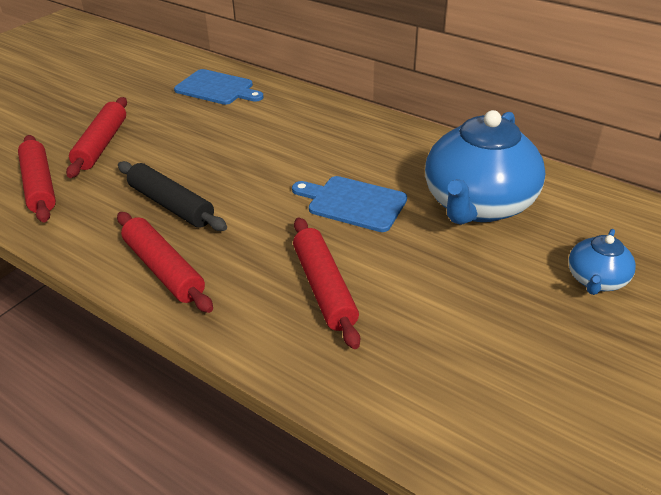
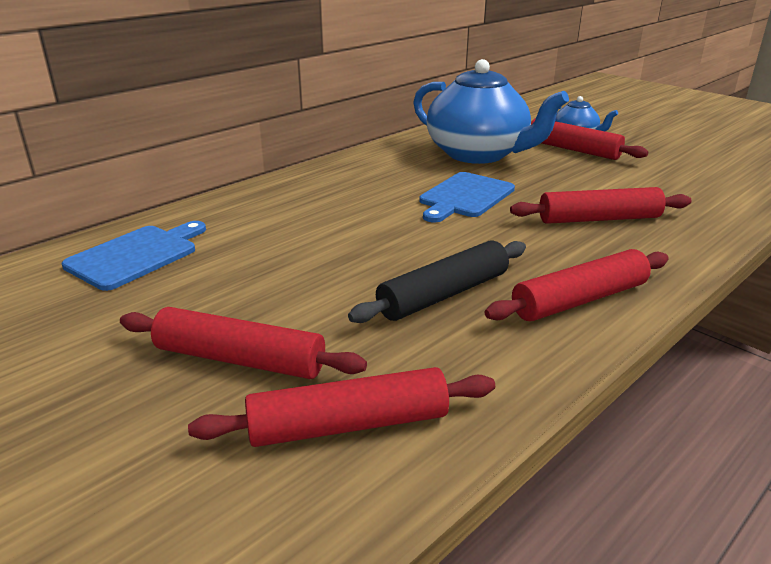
camera: 80 degrees left, 10 degrees down
none -> red rolling pin [531,118,648,160]

